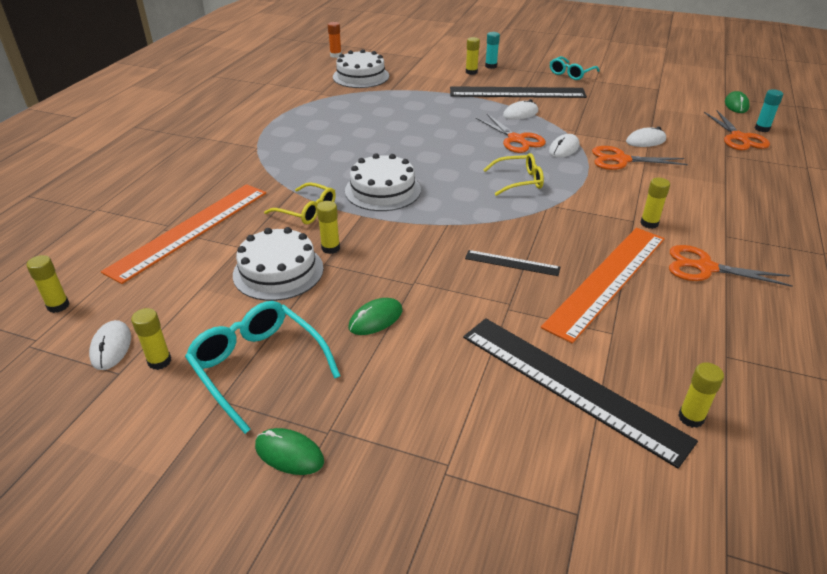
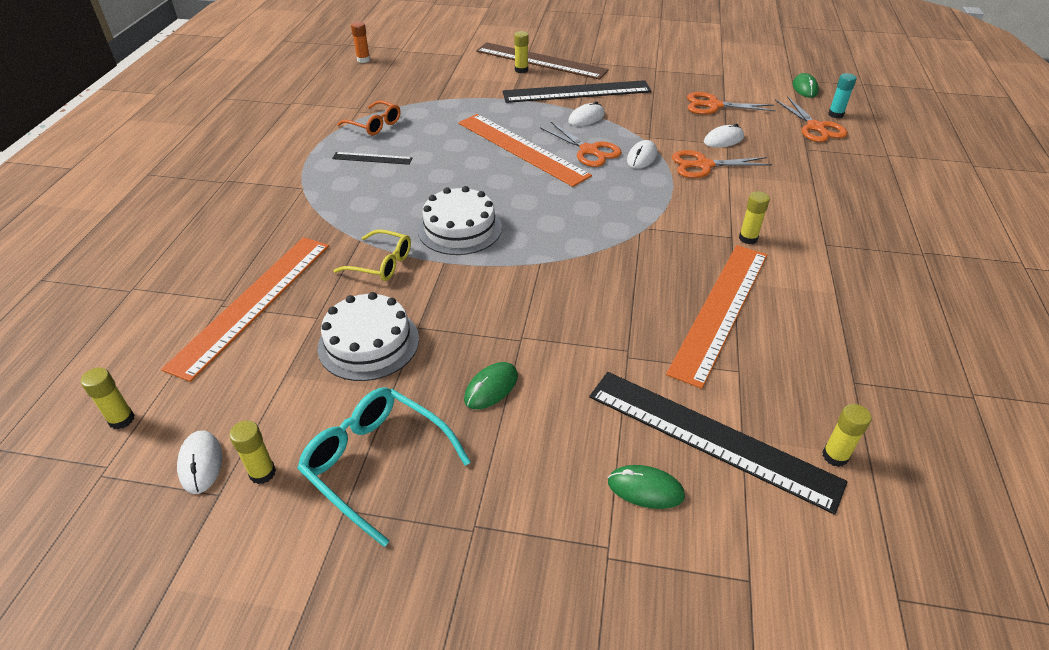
camera: 10 degrees left, 5 degrees up
green mouse [255,428,324,475] -> green mouse moved to [608,465,685,509]
yellow glue stick [317,201,340,254] -> none
white cake [333,49,389,88] -> none
black ruler [465,250,560,276] -> black ruler moved to [332,152,413,165]
yellow glasses [483,153,544,196] -> none
turquoise glue stick [485,32,500,69] -> brown ruler [476,42,609,80]
turquoise glasses [550,56,599,80] -> none
orange scissors [669,245,793,287] -> orange scissors moved to [687,92,776,115]
none -> orange glasses [337,100,400,135]
none -> orange ruler [458,114,592,187]

